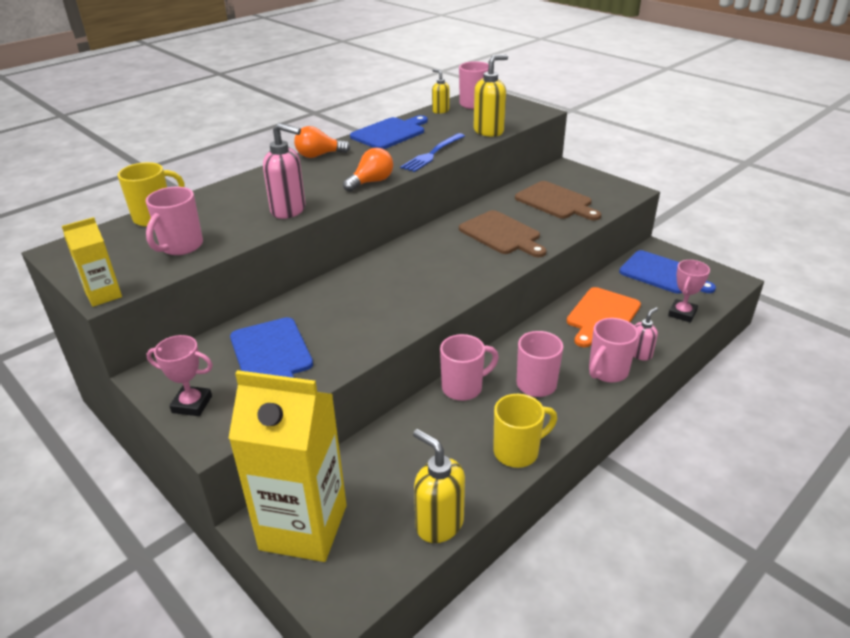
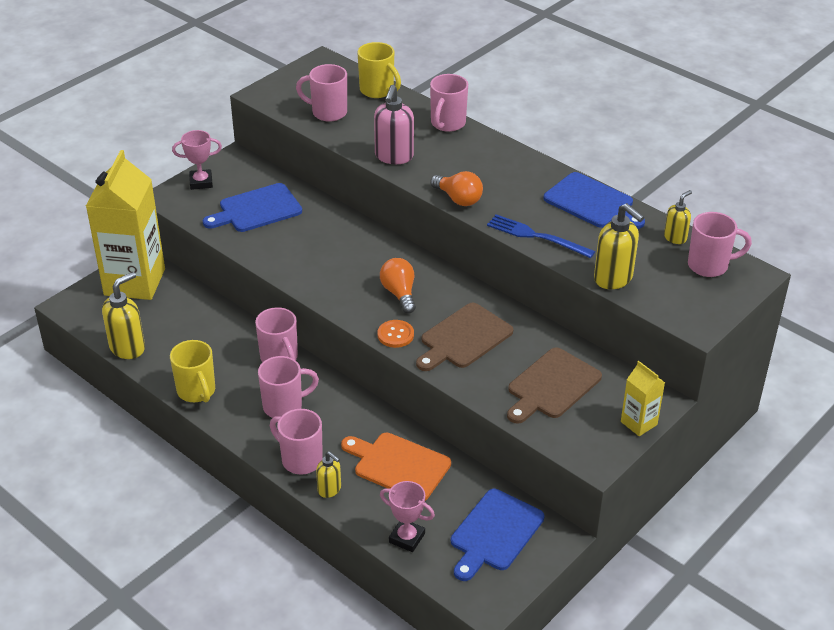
camera: 85 degrees right, 5 degrees up
yellow carton [62,217,122,307] -> yellow carton moved to [621,361,665,436]
pink trophy [147,335,213,416] -> pink trophy turned 75 degrees clockwise [172,130,222,190]
orange light bulb [294,126,350,158] -> orange light bulb moved to [380,258,416,313]
pink soap dispenser [633,307,658,361] -> yellow soap dispenser [316,451,341,498]
none -> orange button [378,320,414,348]
none -> pink mug [430,74,468,132]

